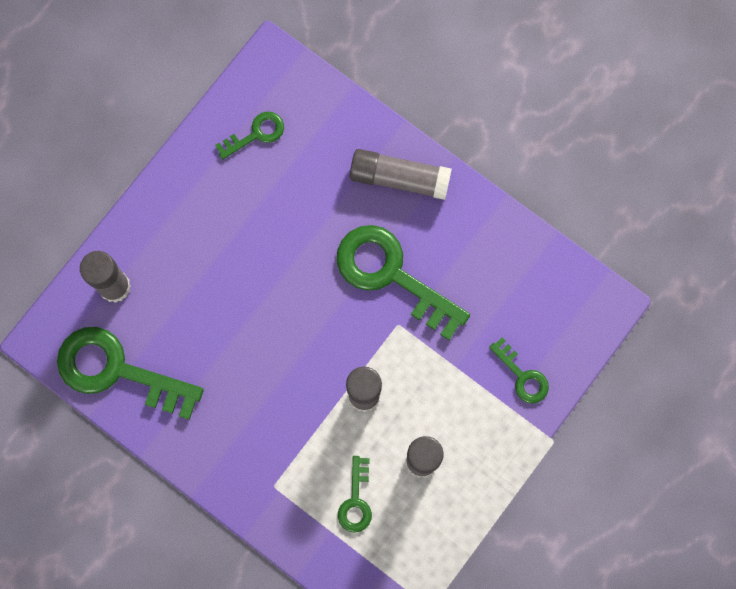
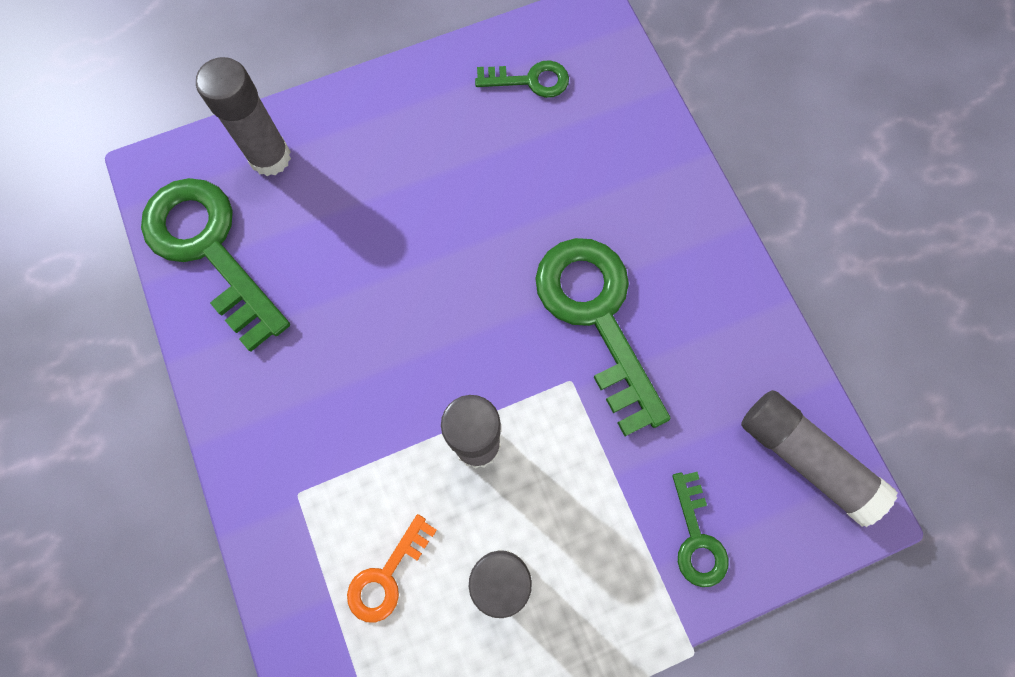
camera: 30 degrees right, 5 degrees down
green key [338,456,372,533] -> orange key [347,514,437,623]
grey glue stick [350,149,452,200] -> grey glue stick moved to [741,390,898,527]

